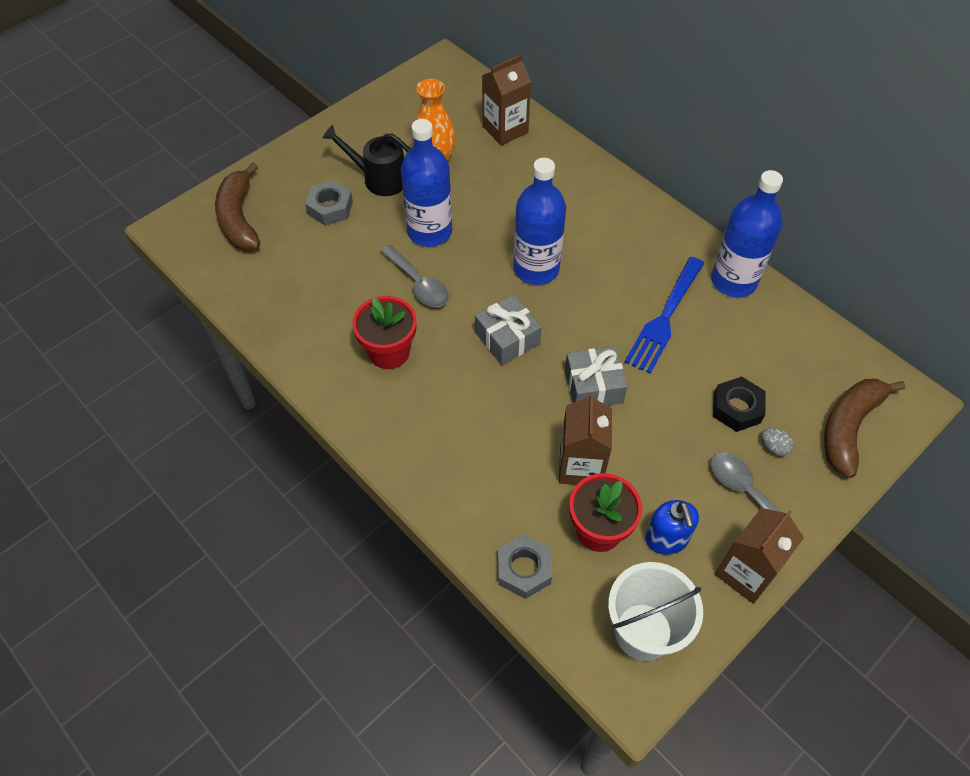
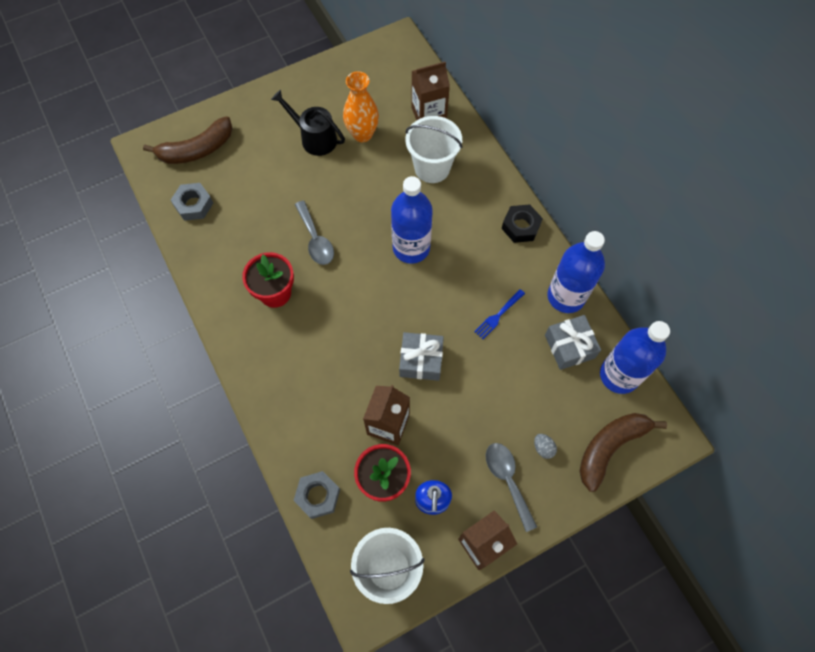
camera: 15 degrees right, 10 degrees up
brown banana [215,163,260,251] -> brown banana turned 120 degrees counterclockwise [143,116,232,164]
grey nut [305,180,353,226] -> grey nut moved to [171,183,213,221]
blue bottle [401,119,452,247] -> blue bottle moved to [600,321,670,394]
grey gift [475,295,542,365] -> grey gift moved to [545,315,601,370]
blue fork [625,257,704,374] -> blue fork [474,289,525,339], size x0.54
black nut [713,376,765,432] -> black nut moved to [502,204,543,243]
none -> white bucket [405,116,462,183]

